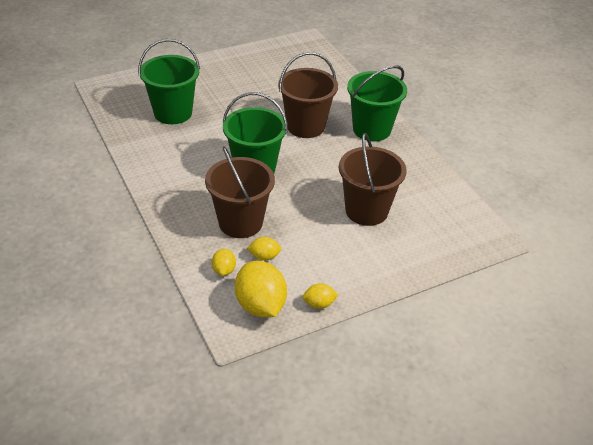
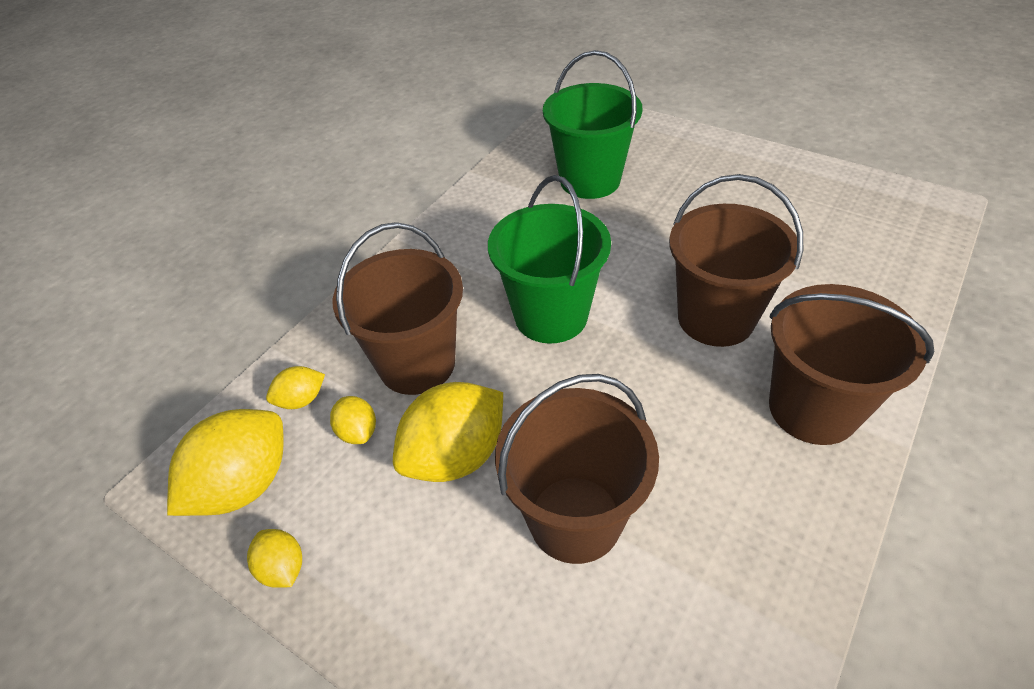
camera: 65 degrees right, 5 degrees up
green bucket [347,65,407,141] -> brown bucket [769,284,934,445]
none -> yellow lemon [393,382,503,482]

